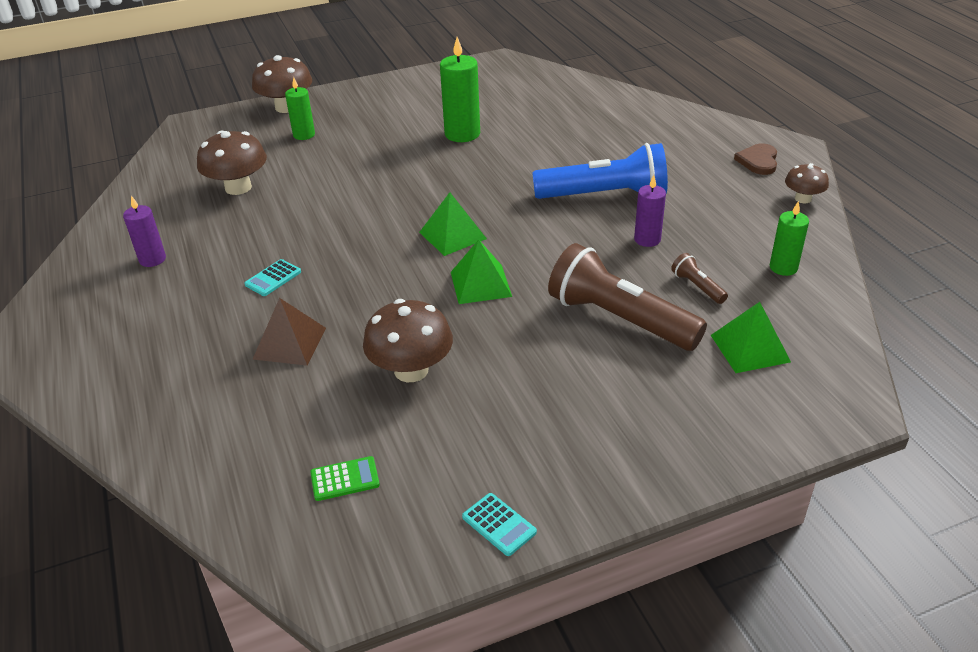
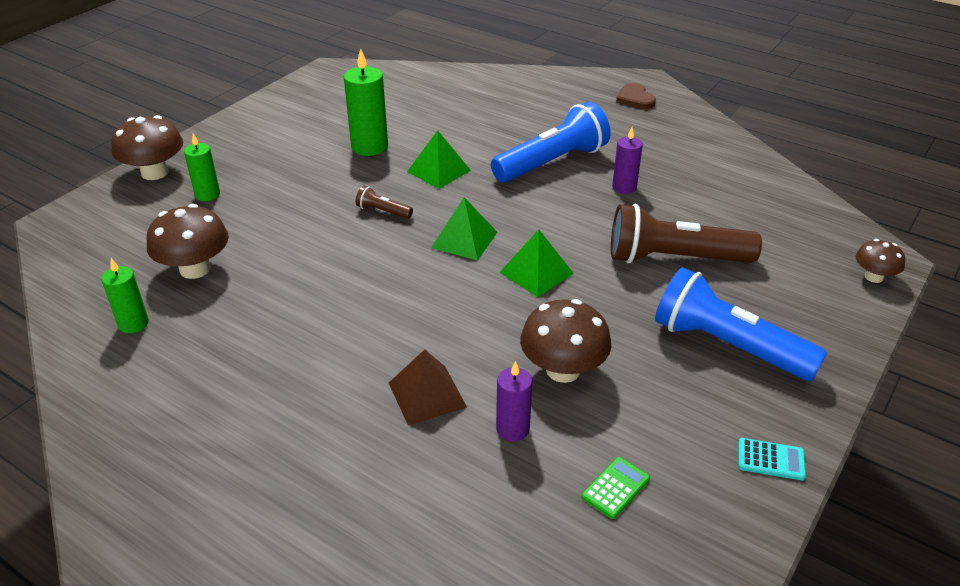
camera: 35 degrees left, 0 degrees up
purple candle [123,196,166,267] -> purple candle moved to [496,361,532,441]
turquoise calculator [244,259,301,296] -> none
brown flashlight [671,253,728,304] -> brown flashlight moved to [356,186,413,219]
green pyramid [711,302,791,373] -> green pyramid moved to [407,130,471,189]
green candle [770,201,809,276] -> green candle moved to [101,258,149,333]
brown mushroom [785,163,829,203] -> brown mushroom moved to [856,239,905,283]
none -> blue flashlight [655,267,827,381]

